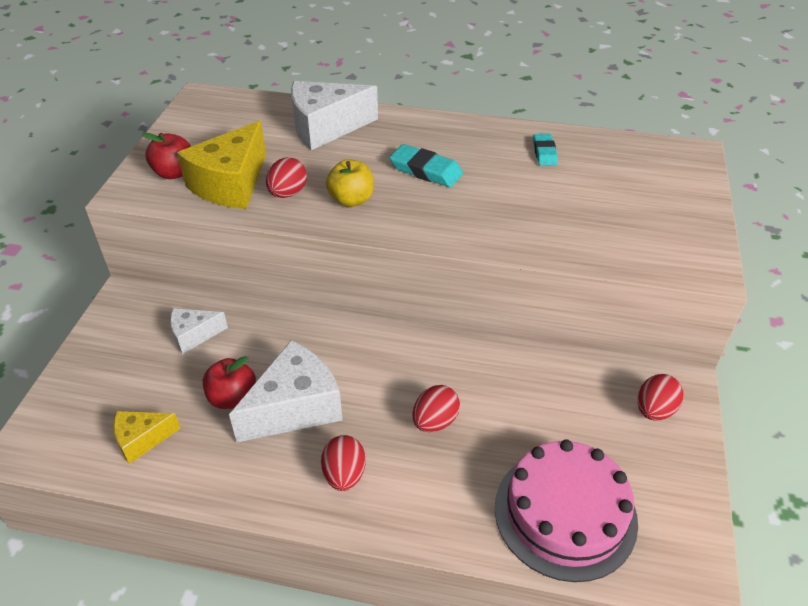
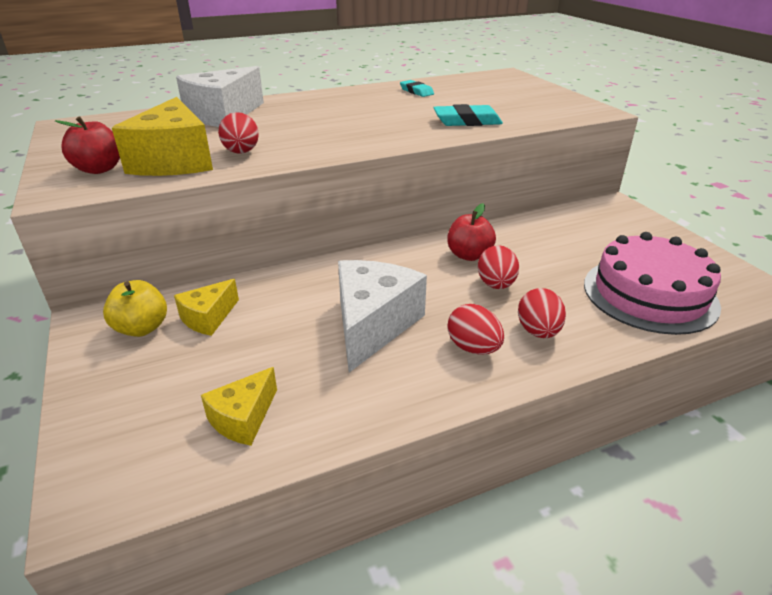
camera: 35 degrees left, 10 degrees down
white cheese [170,308,228,354] -> yellow cheese [174,279,239,336]
red apple [203,356,256,409] -> red apple moved to [447,203,496,261]
yellow apple [326,159,374,207] -> yellow apple moved to [103,280,167,337]
turquoise eraser [390,144,463,187] -> turquoise eraser moved to [433,104,503,126]
red egg [638,374,684,421] -> red egg moved to [518,288,566,338]

